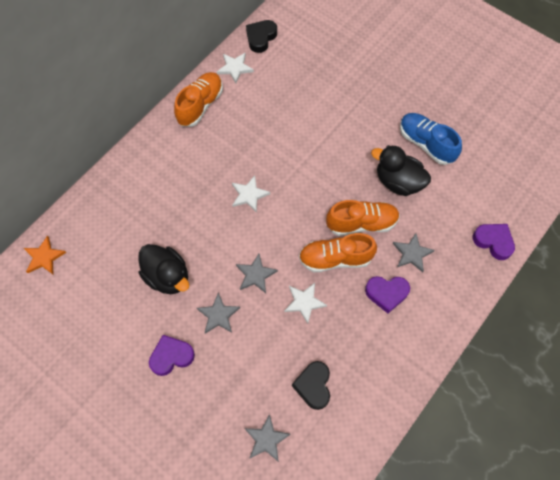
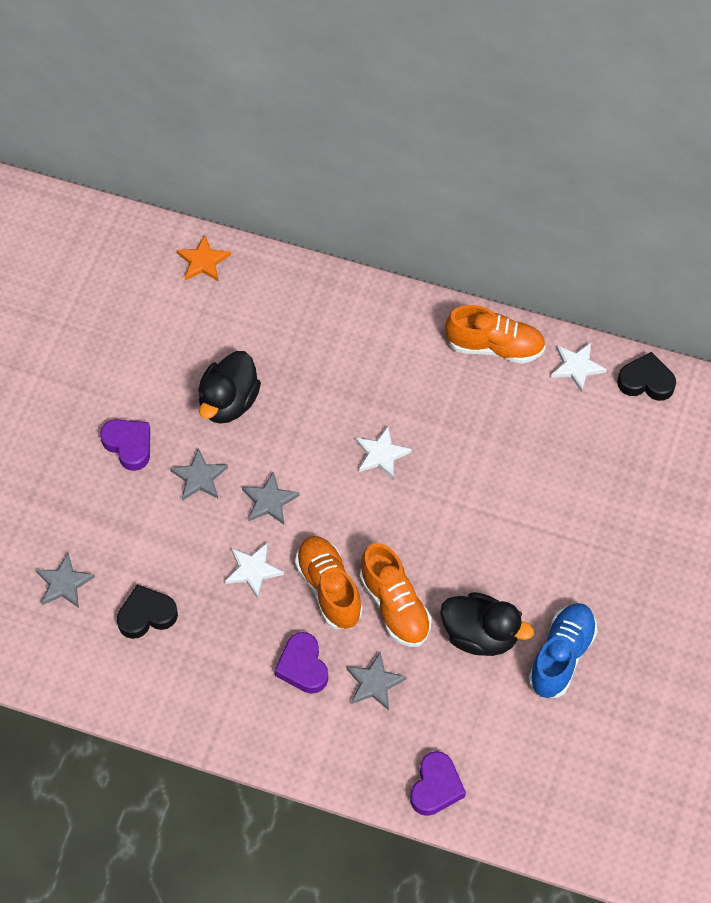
camera: 70 degrees right, 5 degrees down
black duck [371,145,431,196] -> black duck turned 105 degrees clockwise [440,592,534,656]

